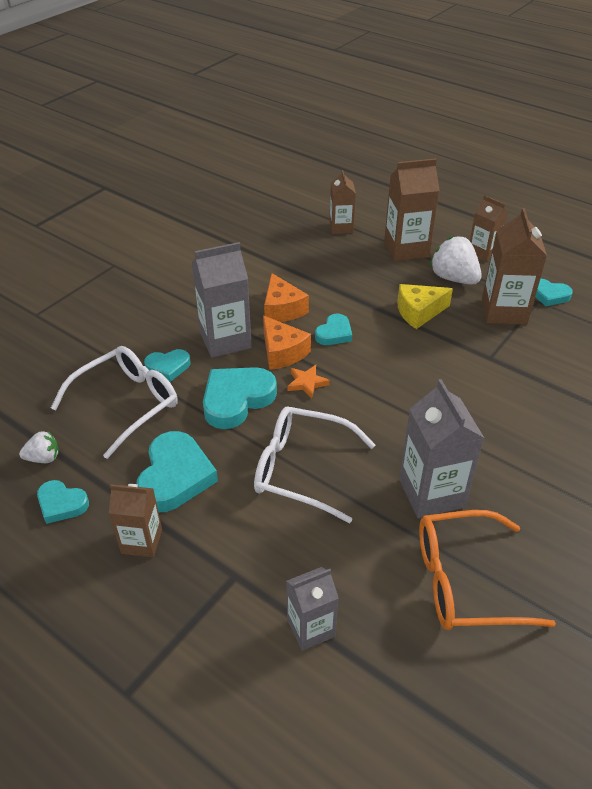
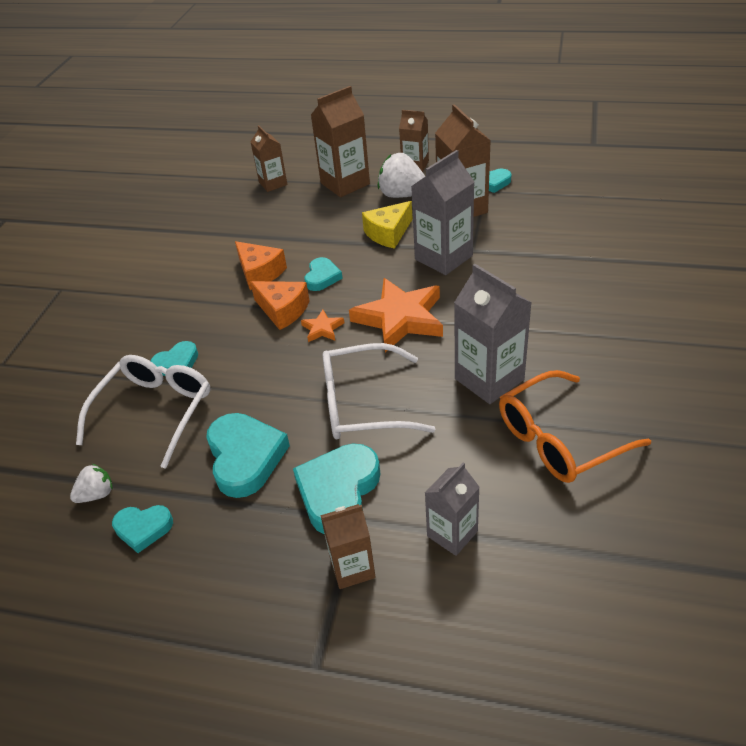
camera: 20 degrees left, 0 degrees up
brown carton [109,484,162,557] -> brown carton moved to [320,504,376,589]
grey carton [192,242,252,358] -> grey carton moved to [411,150,474,275]
turquoise heart [203,367,277,429] -> turquoise heart moved to [293,443,381,535]
none -> orange star [349,278,443,353]

